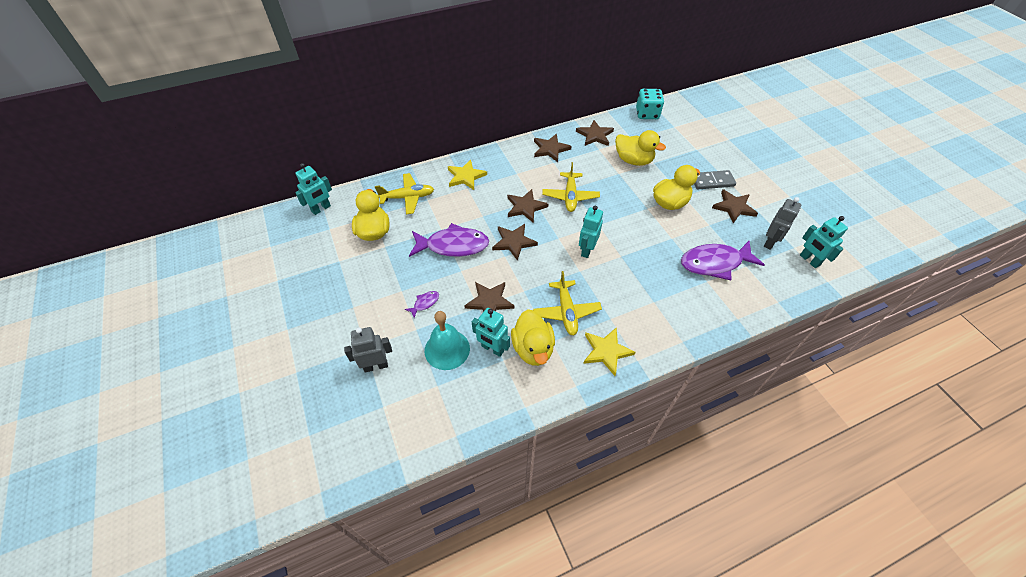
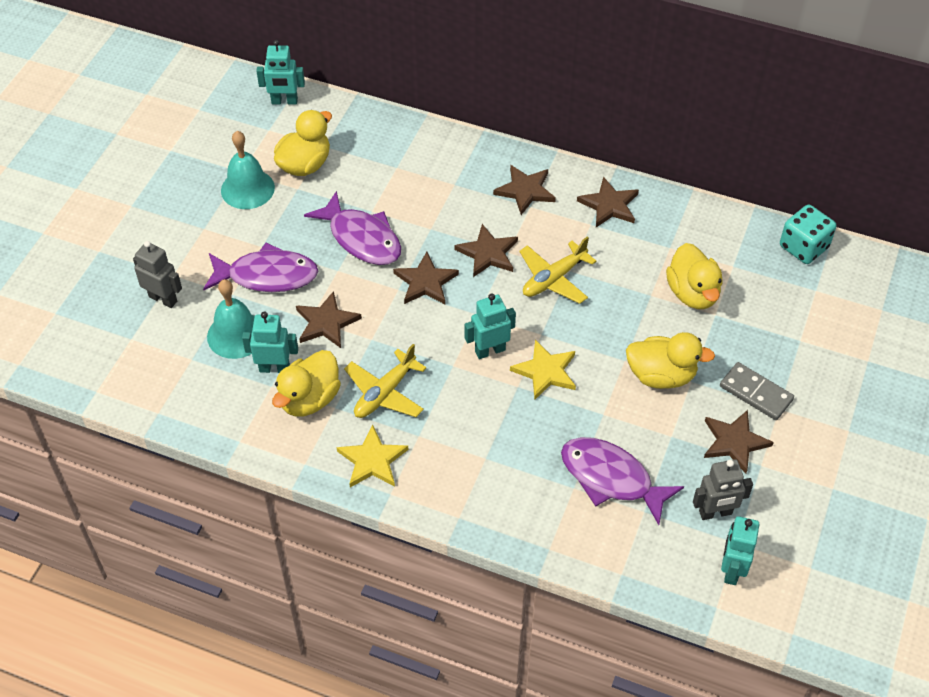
camera: 45 degrees right, 0 degrees up
yellow plane [375,173,434,214] -> none
purple fish [405,291,439,318] -> purple fish [203,243,318,292], size x2.33
yellow star [448,159,487,190] -> yellow star moved to [510,340,576,400]
turquoise robot [472,308,510,357] -> turquoise robot turned 105 degrees clockwise [242,312,298,373]
brown star [576,120,614,146] -> brown star moved to [493,165,556,215]
none -> turquoise bell [221,131,275,209]

